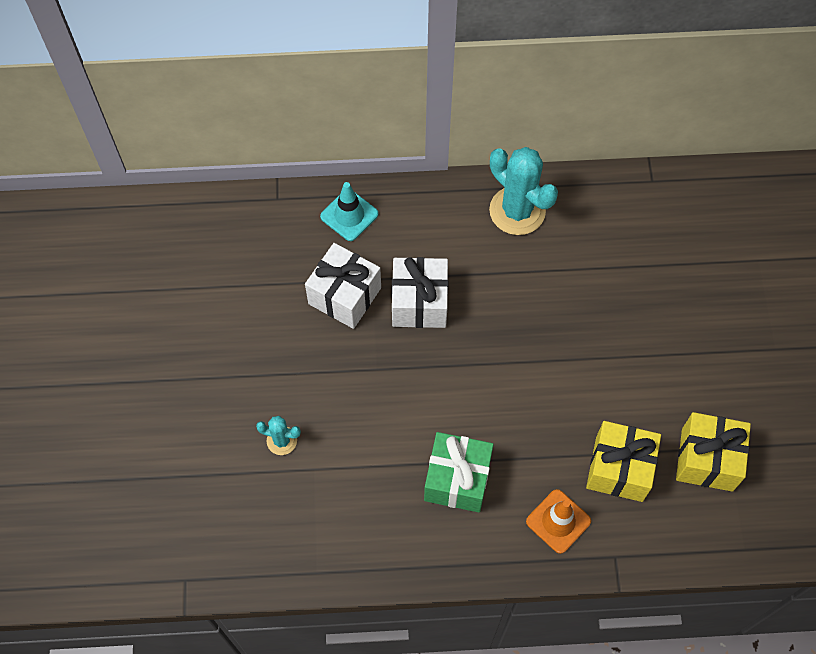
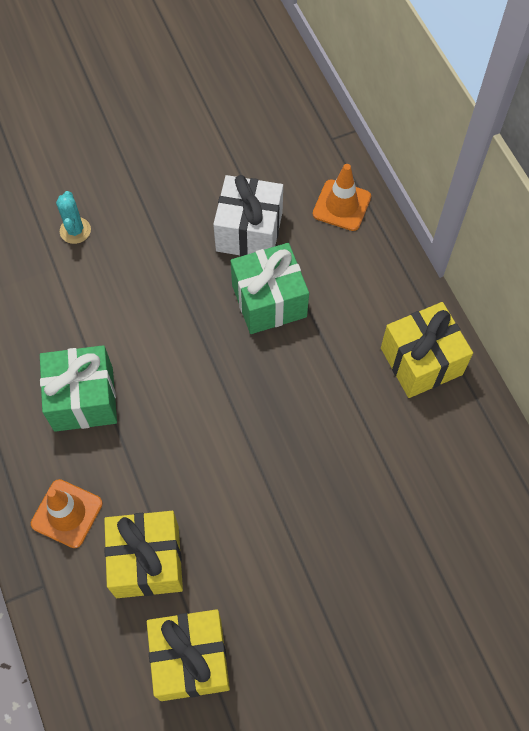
camera: 70 degrees right, 0 degrees up
turquoise traffic cone [320,182,378,241] -> orange traffic cone [313,164,371,231]
white gift [392,257,448,328] -> green gift [231,243,309,334]
turquoise cactus [489,147,558,235] -> yellow gift [381,302,473,398]

